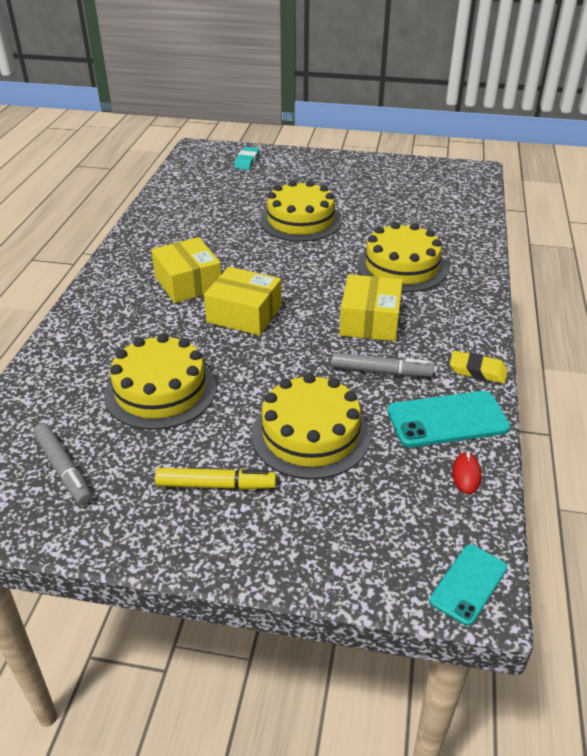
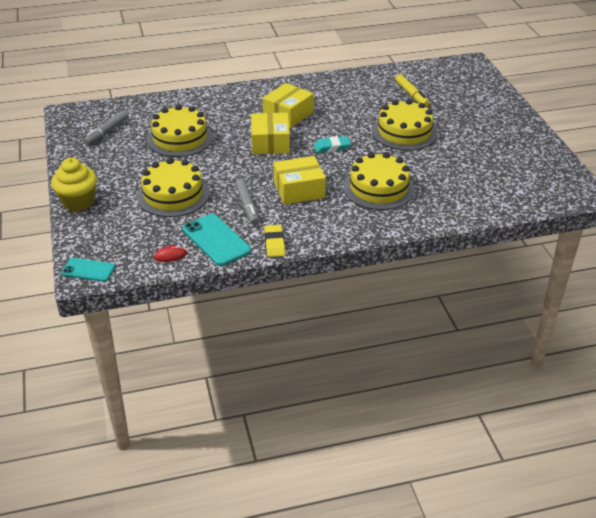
camera: 65 degrees right, 0 degrees up
yellow marker [155,468,276,490] -> yellow marker moved to [395,74,429,107]
turquoise eraser [234,147,259,170] -> turquoise eraser moved to [314,136,351,153]
none -> yellow cupcake [51,158,97,211]

